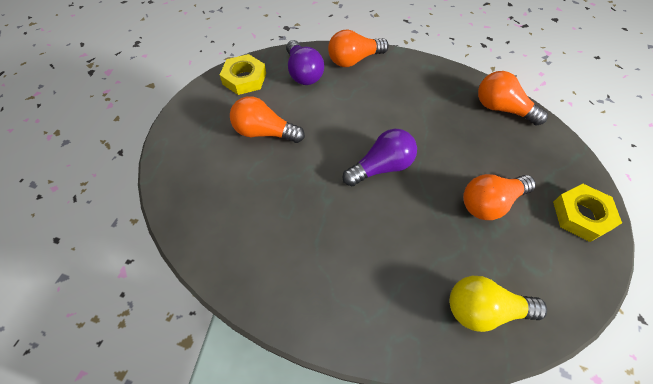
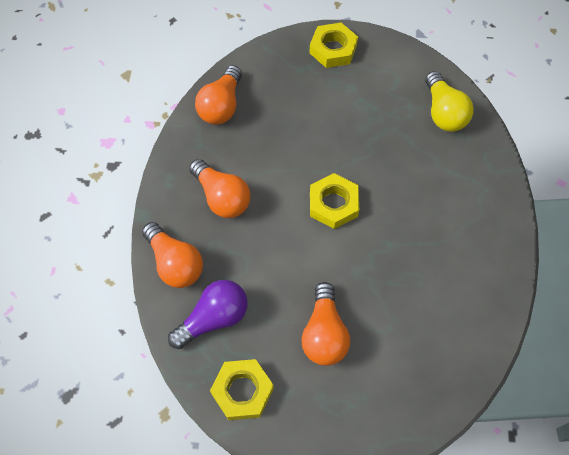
camera: 105 degrees left, 5 degrees up
purple light bulb [343,129,417,186] -> yellow nut [310,173,359,229]
orange light bulb [463,174,536,220] -> orange light bulb moved to [189,159,251,218]

